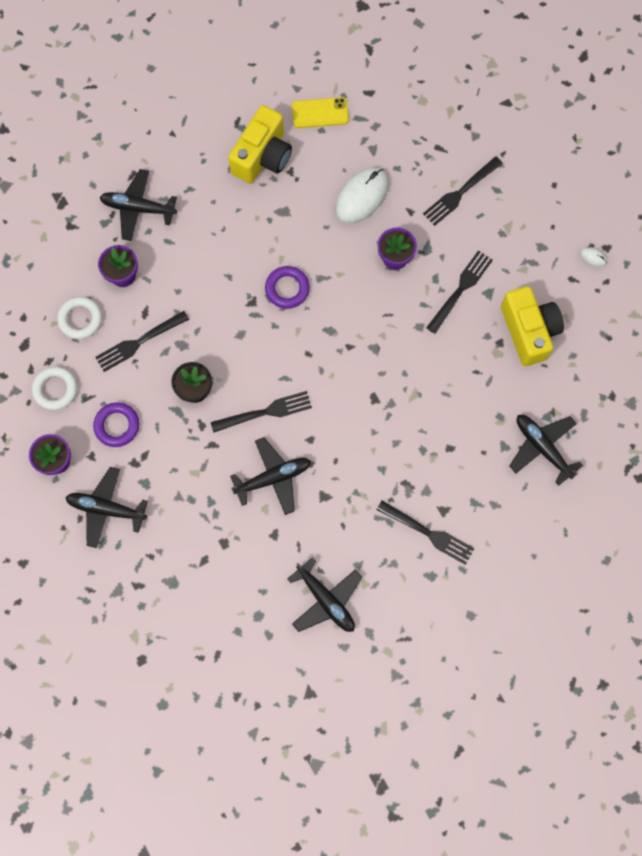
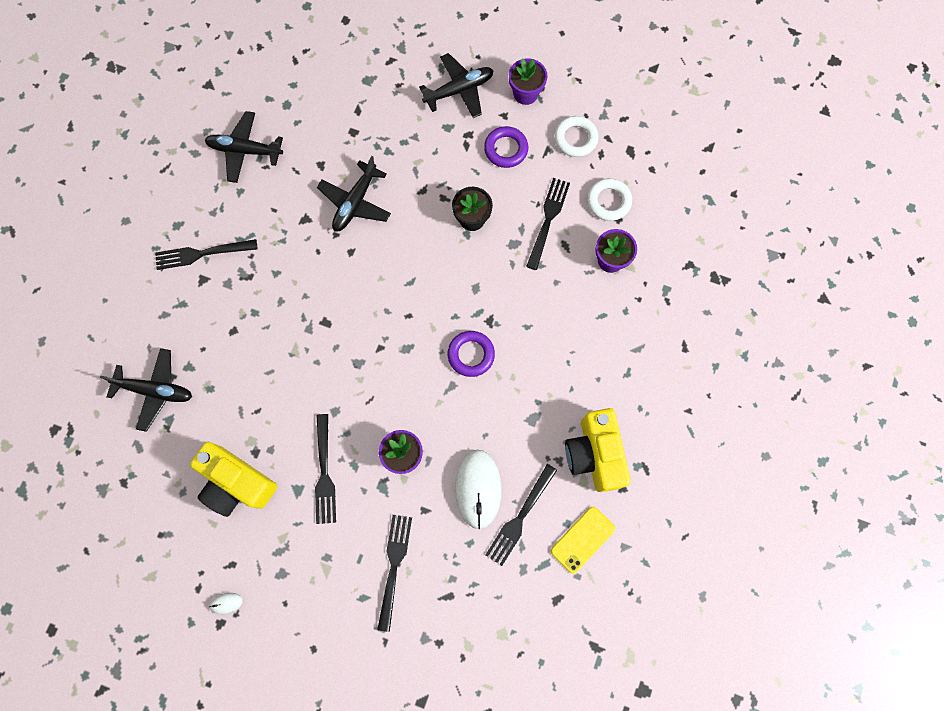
camera: 140 degrees right, 0 degrees up
black plane [99,169,177,241] -> none
black fork [211,391,312,433] -> black fork moved to [486,464,557,566]

